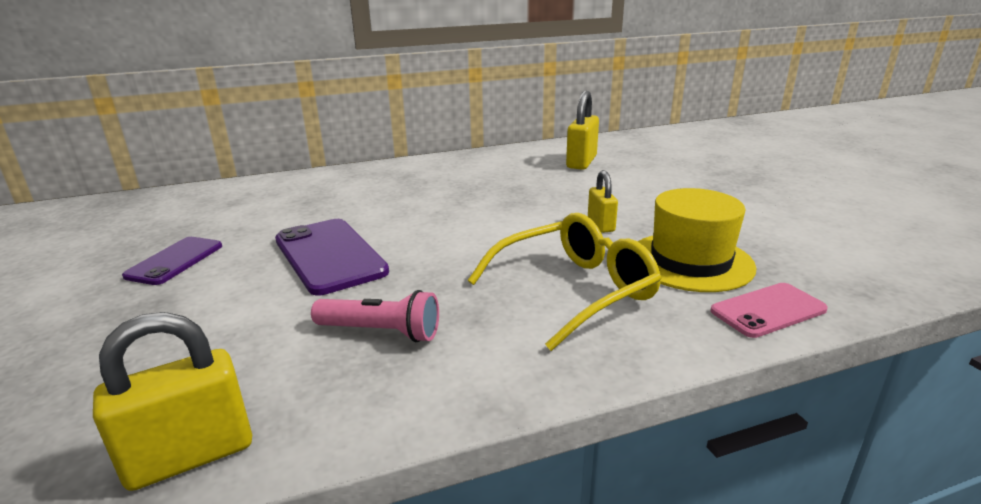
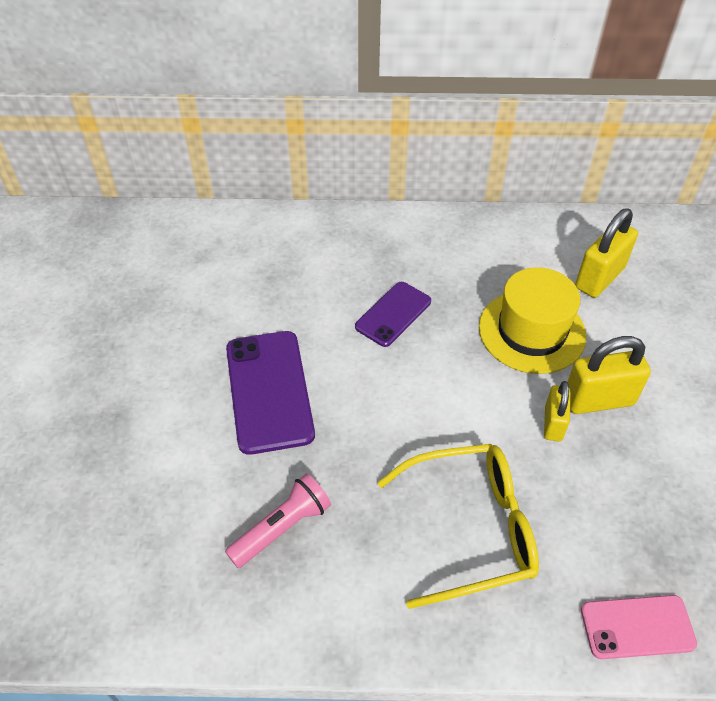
camera: 20 degrees right, 25 degrees up
yellow padlock [93,312,252,491] -> yellow padlock moved to [567,336,651,414]
purple phone [122,237,222,285] -> purple phone moved to [355,282,431,347]
pink flashlight [311,290,439,342] -> pink flashlight turned 75 degrees counterclockwise [225,474,331,568]
yellow hat [638,188,757,292] -> yellow hat moved to [479,267,586,374]

